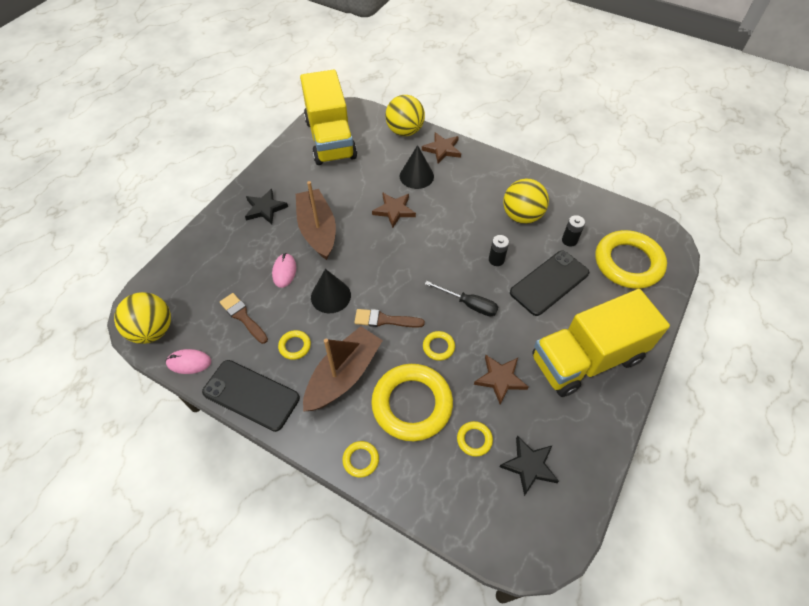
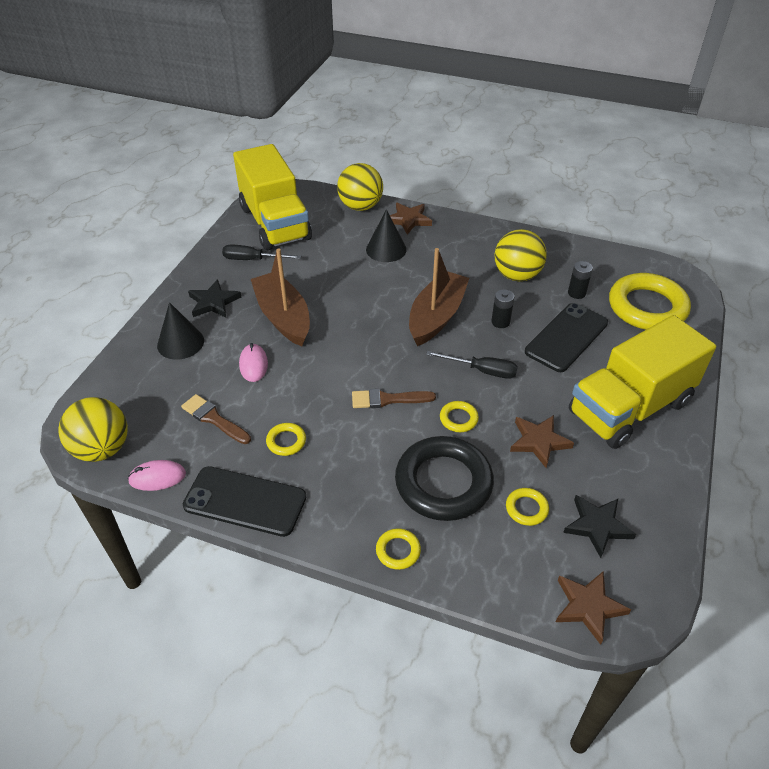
camera: 10 degrees left, 10 degrees down
brown boat [303,326,383,412] -> brown boat moved to [409,248,469,346]
black cone [311,269,351,313] -> black cone moved to [157,302,204,360]
yellow ring [371,364,453,441] -> black ring [395,436,494,521]
brown star [372,193,416,228] -> brown star moved to [556,571,631,645]
none -> black screwdriver [222,244,301,260]

